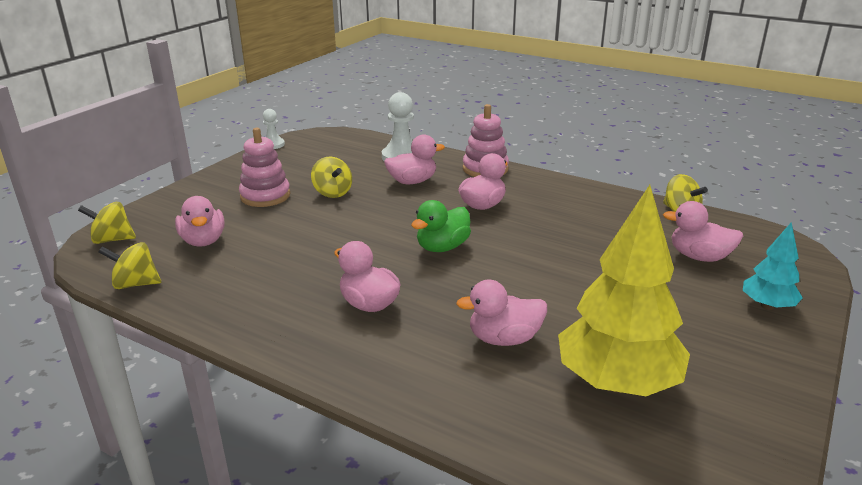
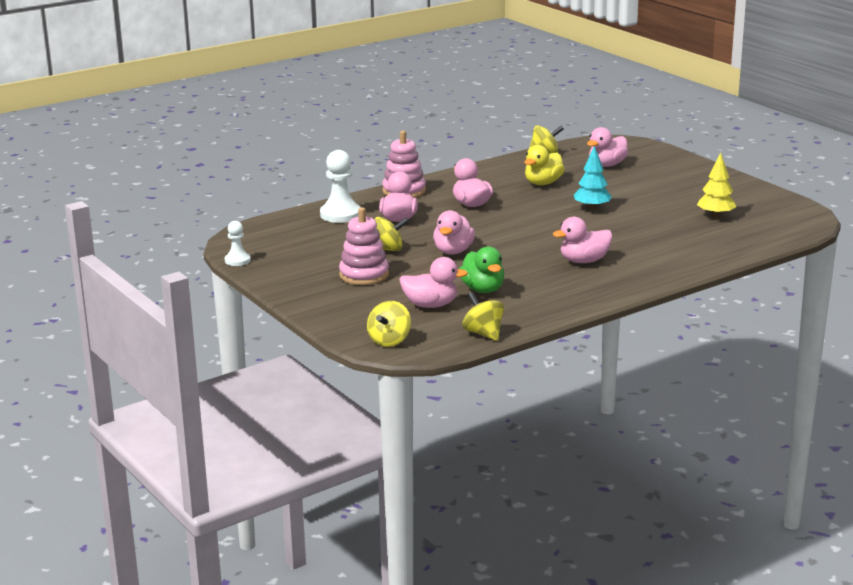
camera: 65 degrees left, 5 degrees down
yellow spinning top [99,242,161,289] -> yellow spinning top turned 120 degrees clockwise [462,292,504,341]
green duck [411,200,471,252] -> green duck moved to [459,246,504,293]
pink duck [456,280,547,346] -> pink duck moved to [433,210,475,255]
yellow tree [558,185,690,396] -> yellow tree [697,152,737,218], size x0.51
turquoise tree [743,222,803,310] -> turquoise tree moved to [574,146,612,210]
none -> yellow duck [524,145,565,185]

